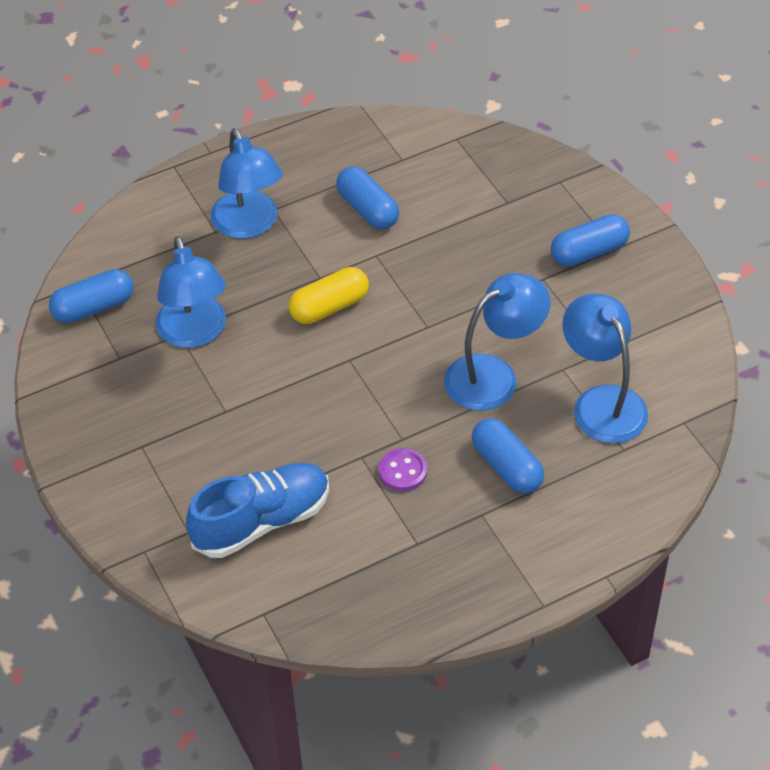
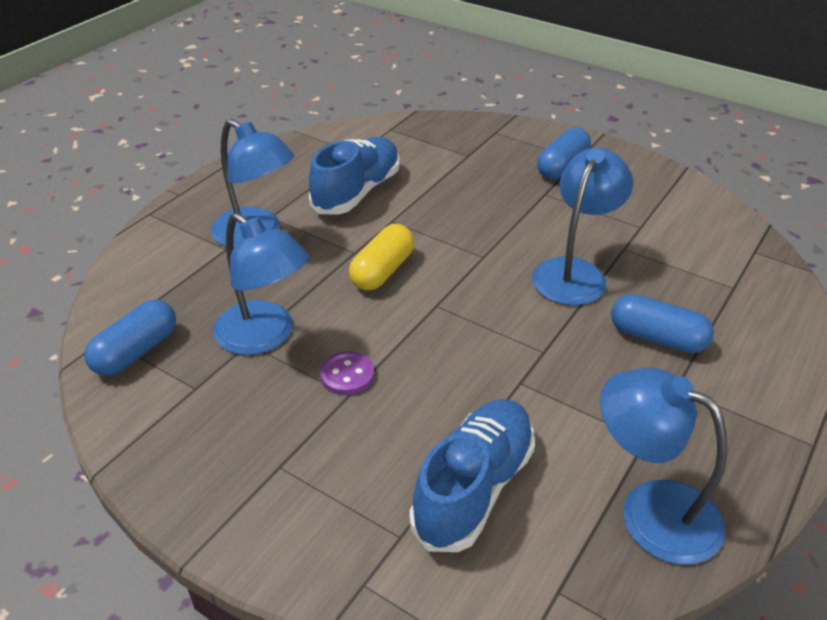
camera: 30 degrees left, 10 degrees down
blue capsule [336,167,399,229] -> blue shoe [309,137,400,215]
purple button [379,448,427,491] -> purple button moved to [320,351,374,395]
blue lamp [562,293,648,443] -> blue lamp moved to [600,368,727,565]

